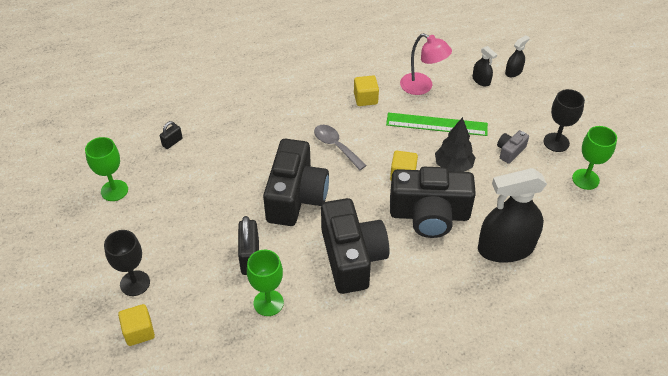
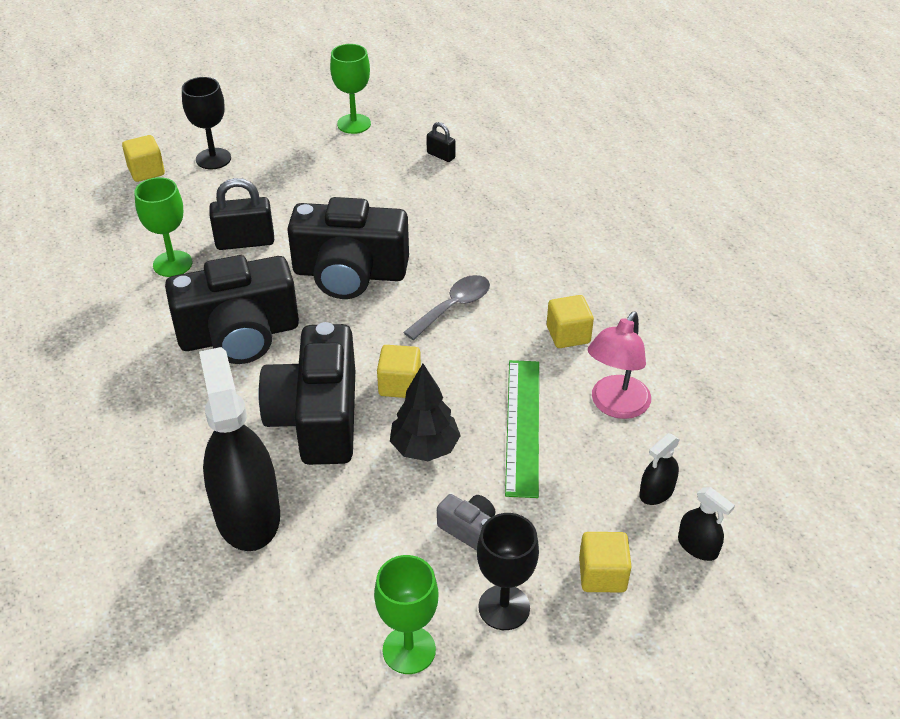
camera: 85 degrees right, 5 degrees down
none -> yellow cube [579,532,632,592]

